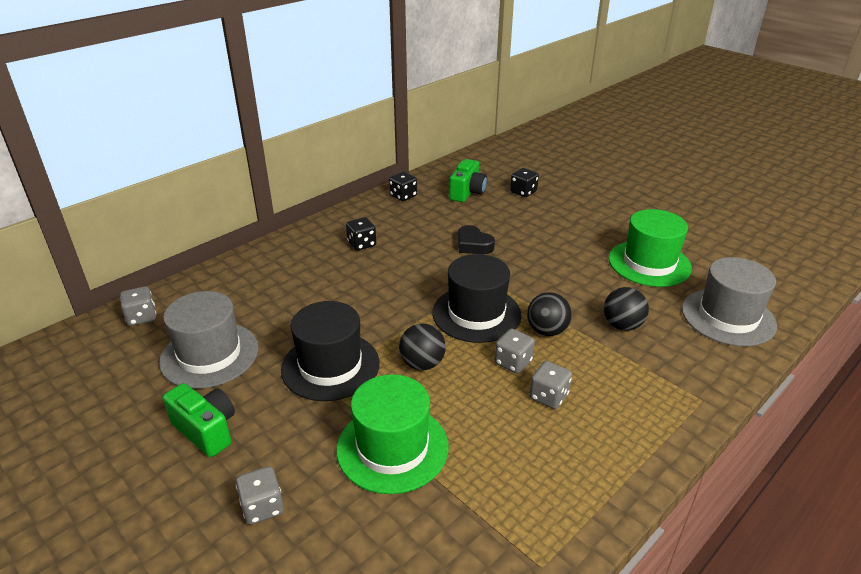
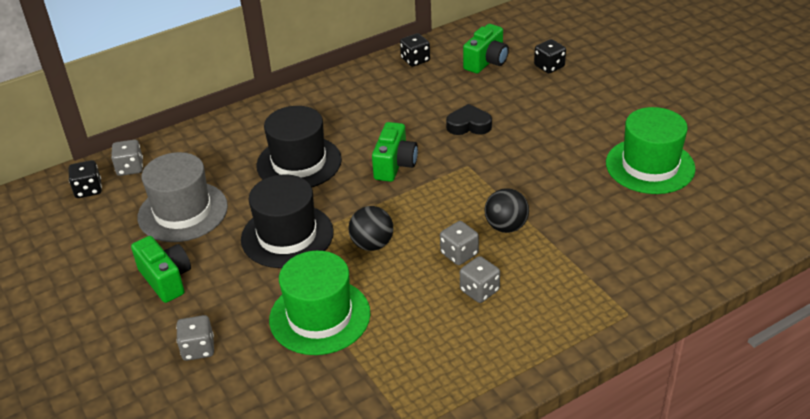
camera: 15 degrees right, 5 degrees up
black dice [346,217,376,251] -> black dice moved to [69,160,102,198]
black hat [432,254,522,343] -> black hat moved to [256,106,342,187]
black heart [458,225,495,254] -> black heart turned 120 degrees clockwise [446,104,492,135]
black ball [604,287,649,331] -> none
grey hat [682,257,777,346] -> none
none -> green camera [372,122,418,182]

